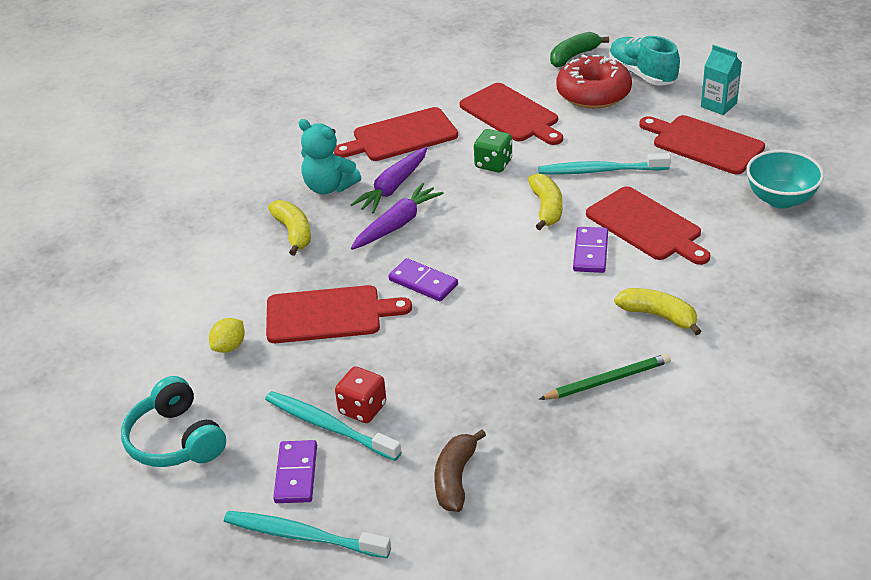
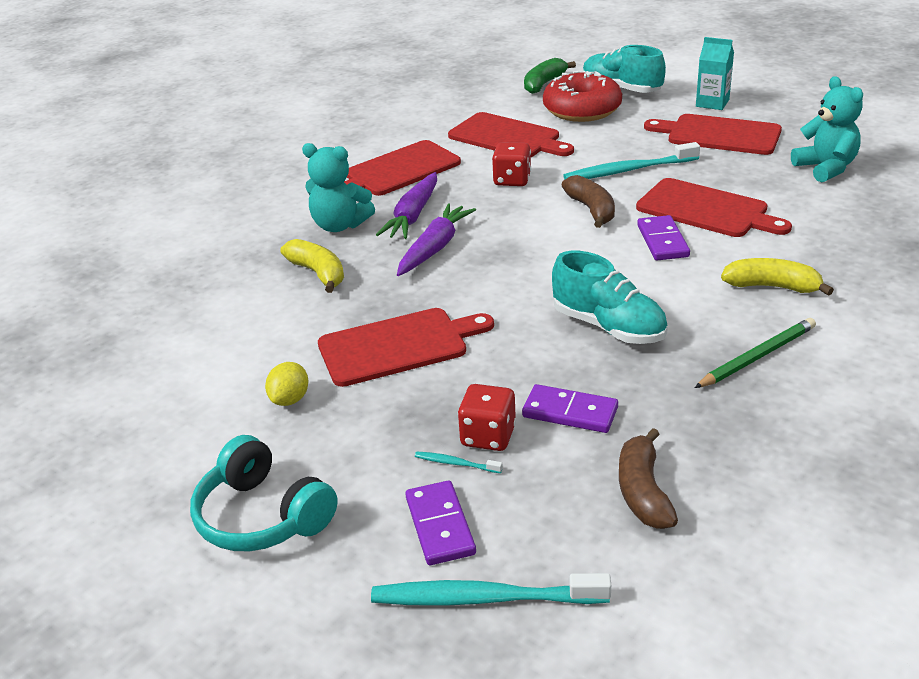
camera: 15 degrees left, 5 degrees down
turquoise toothbrush [265,391,401,461] -> turquoise toothbrush [415,452,503,473], size x0.44
purple domino [388,258,458,302] -> purple domino moved to [522,384,618,433]
green dice [474,129,512,172] -> red dice [492,142,531,186]
yellow banana [528,173,563,230] -> brown banana [562,175,615,228]
turquoise bowl [746,150,824,209] -> turquoise teddy bear [791,76,863,182]
none -> turquoise shoe [552,251,668,344]

